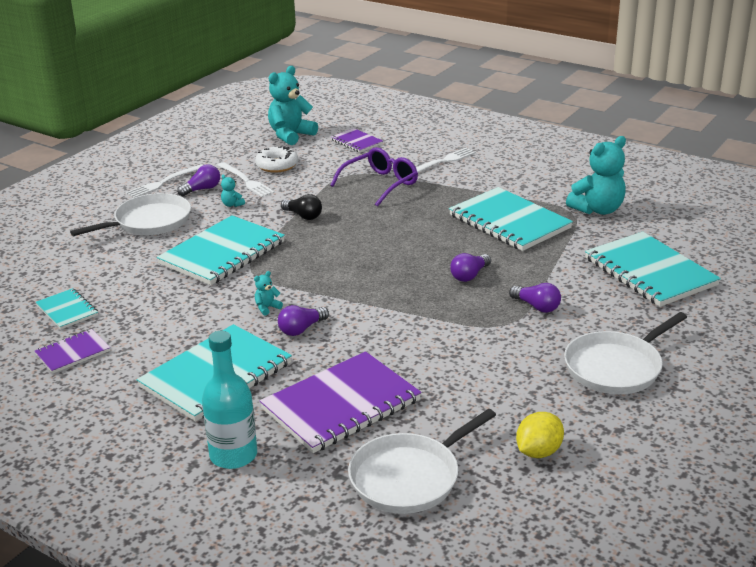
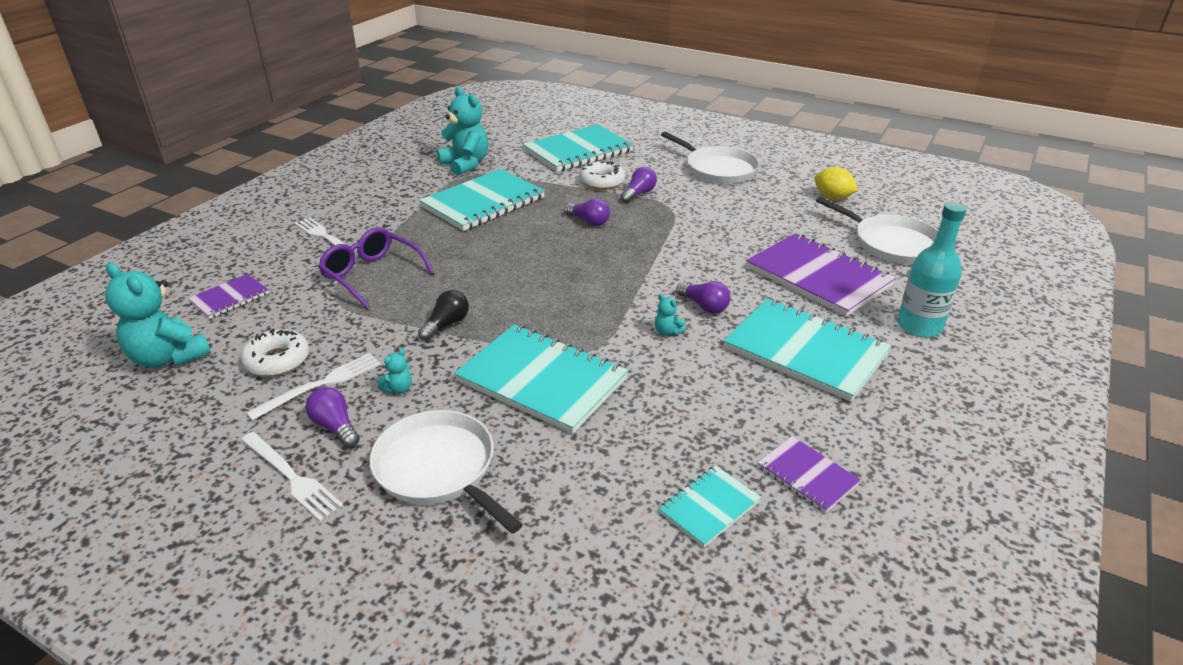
camera: 95 degrees left, 5 degrees up
none -> white donut [579,161,625,190]

